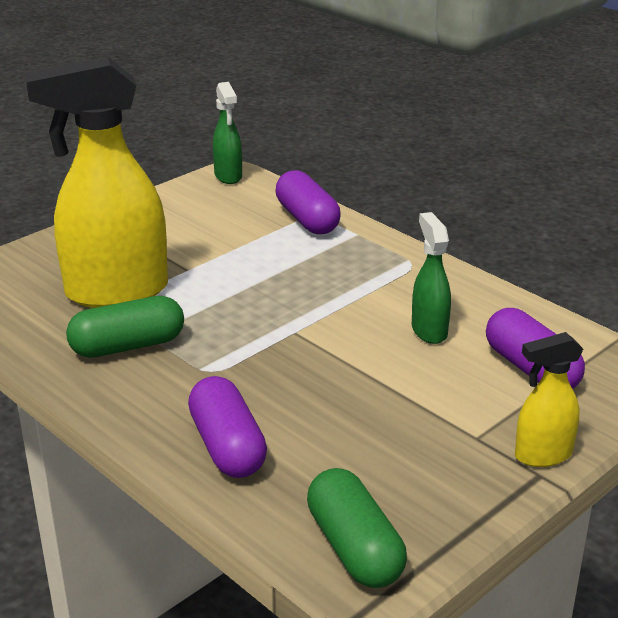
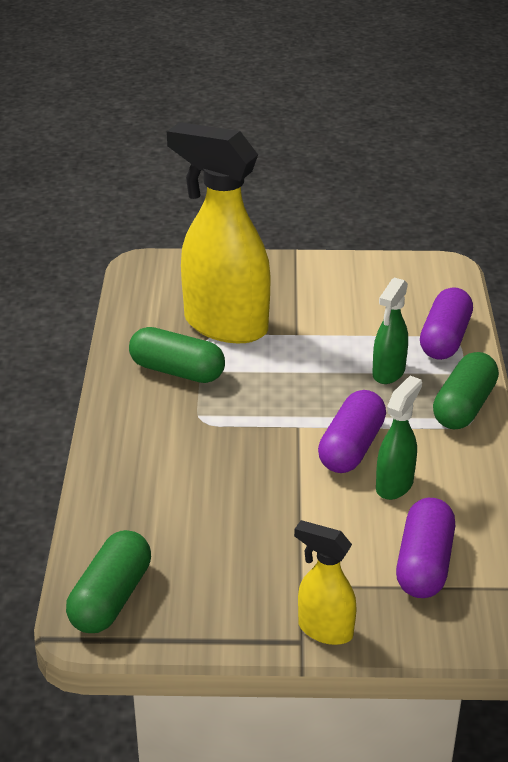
camera: 45 degrees right, 5 degrees up
purple capsule [188,376,267,478] -> purple capsule moved to [318,390,386,473]
green spray bottle [213,82,242,184] -> green spray bottle moved to [372,277,408,384]
none -> green capsule [433,352,499,429]

